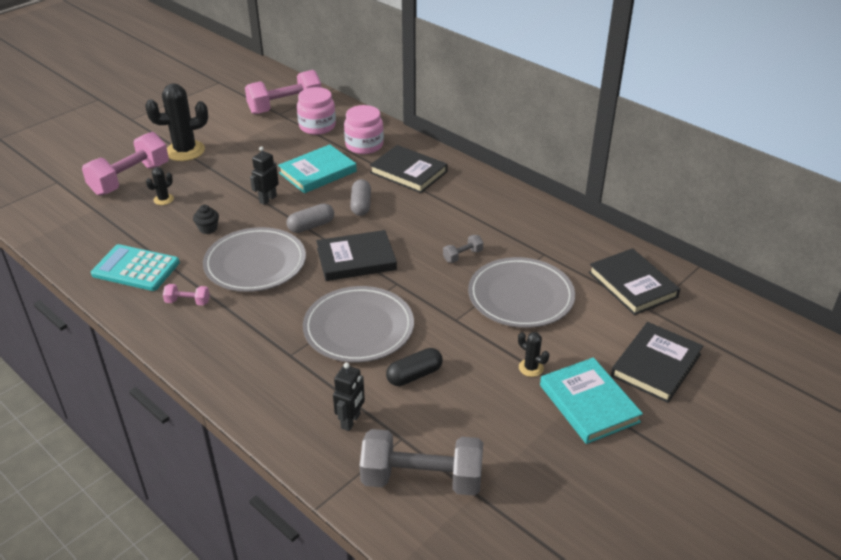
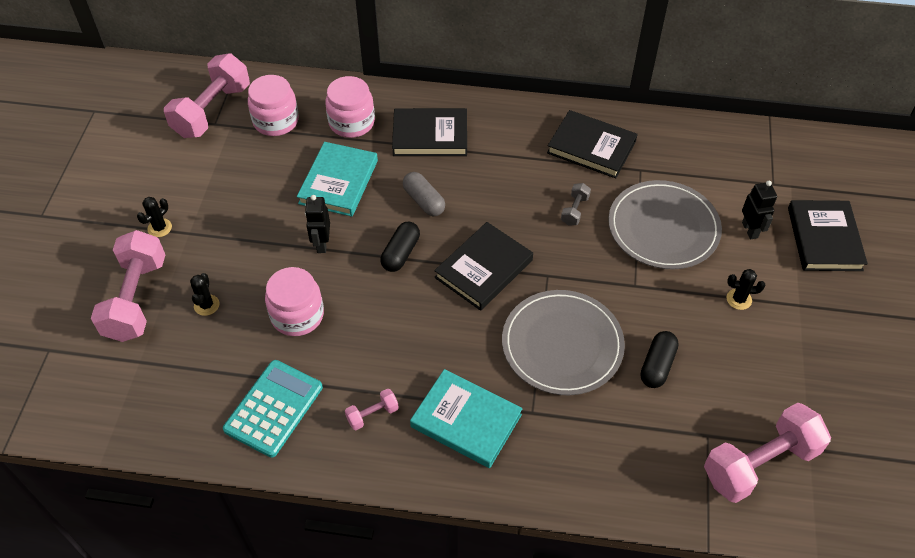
camera: 35 degrees left, 15 degrees up
turquoise calculator [91,244,180,291] -> turquoise calculator turned 135 degrees clockwise [223,360,323,458]
black cactus [145,84,208,161] -> black cactus [137,197,172,237], size x0.47
black cupcake [193,205,219,234] -> pink jar [265,267,324,336]
grey plate [203,227,306,292] -> none
grey capsule [287,204,334,233] -> black capsule [380,222,420,272]
black robot [333,363,365,431] -> black robot moved to [742,181,777,239]
grey dumbbell [359,429,483,496] -> pink dumbbell [704,403,831,503]
turquoise book [540,357,643,444] -> turquoise book moved to [410,369,523,468]
black book [589,248,680,315] -> black book moved to [547,110,638,178]

